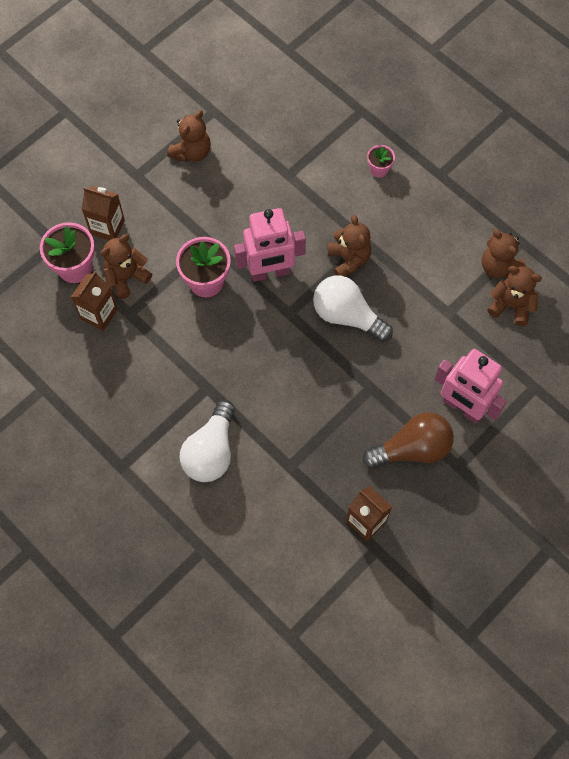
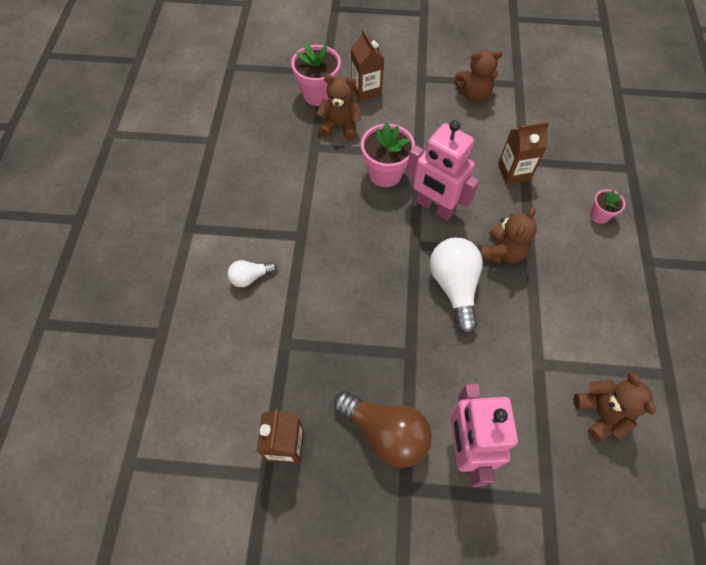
camera: 50 degrees right, 5 degrees down
brown carton [71,271,118,331] -> brown carton moved to [498,122,549,184]
white light bulb [179,400,235,482] -> white light bulb [227,260,277,287], size x0.53
brown teddy bear [482,229,526,278] -> none

